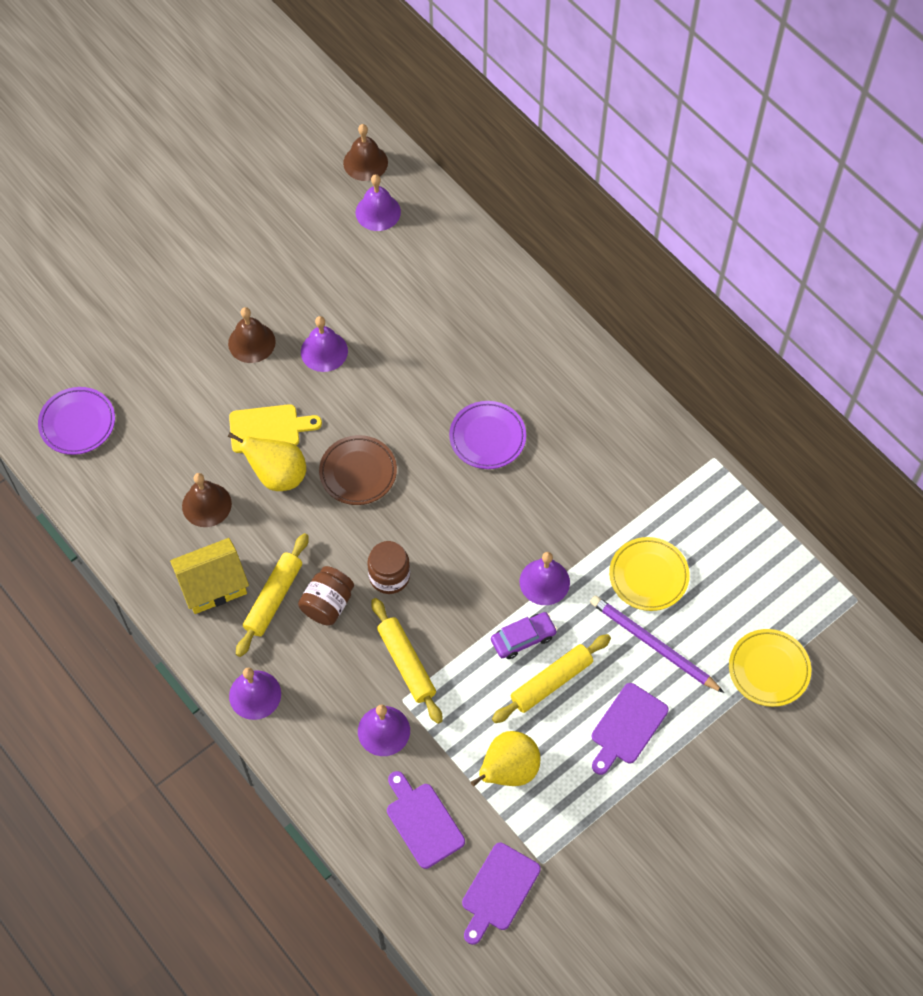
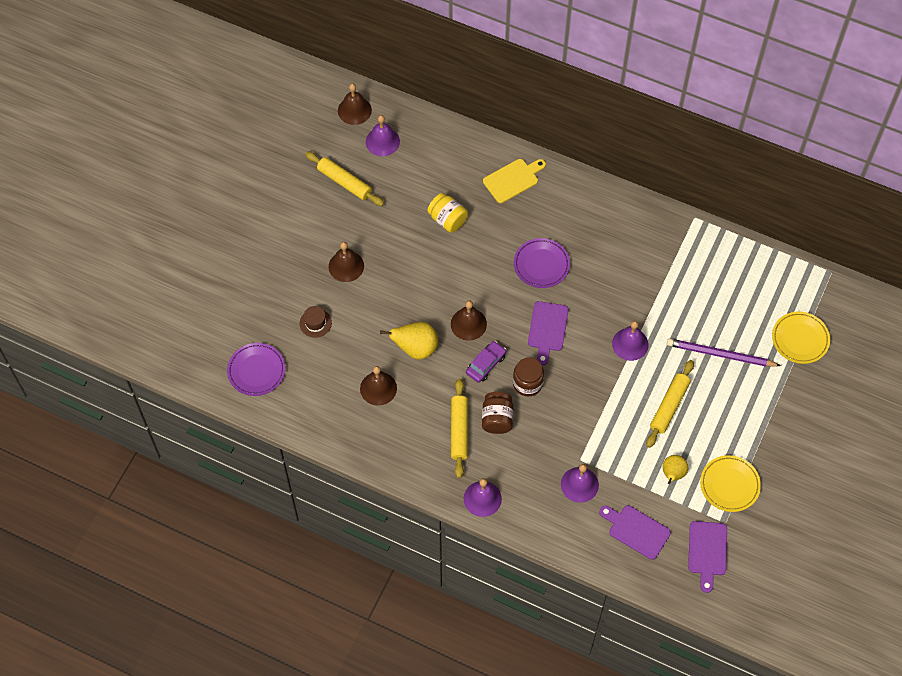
camera: 25 degrees left, 0 degrees up
yellow house [170,538,249,614] -> none
yellow cutting board [229,404,322,453] -> yellow cutting board moved to [483,159,546,203]
purple bell [301,316,348,372] -> none
brown plate [319,435,397,505] -> brown bell [451,300,487,341]
yellow rolling pin [371,598,443,724] -> yellow rolling pin moved to [305,151,384,206]
yellow pear [471,731,541,786] -> yellow pear [662,455,688,484], size x0.65
purple car [491,612,557,659] -> purple car moved to [466,341,506,383]
purple cutting board [592,683,668,775] -> purple cutting board moved to [528,301,569,365]
yellow plate [609,537,690,611] -> yellow plate moved to [700,455,761,512]
none -> brown hat [300,306,332,338]
none -> yellow jar [427,193,468,233]

